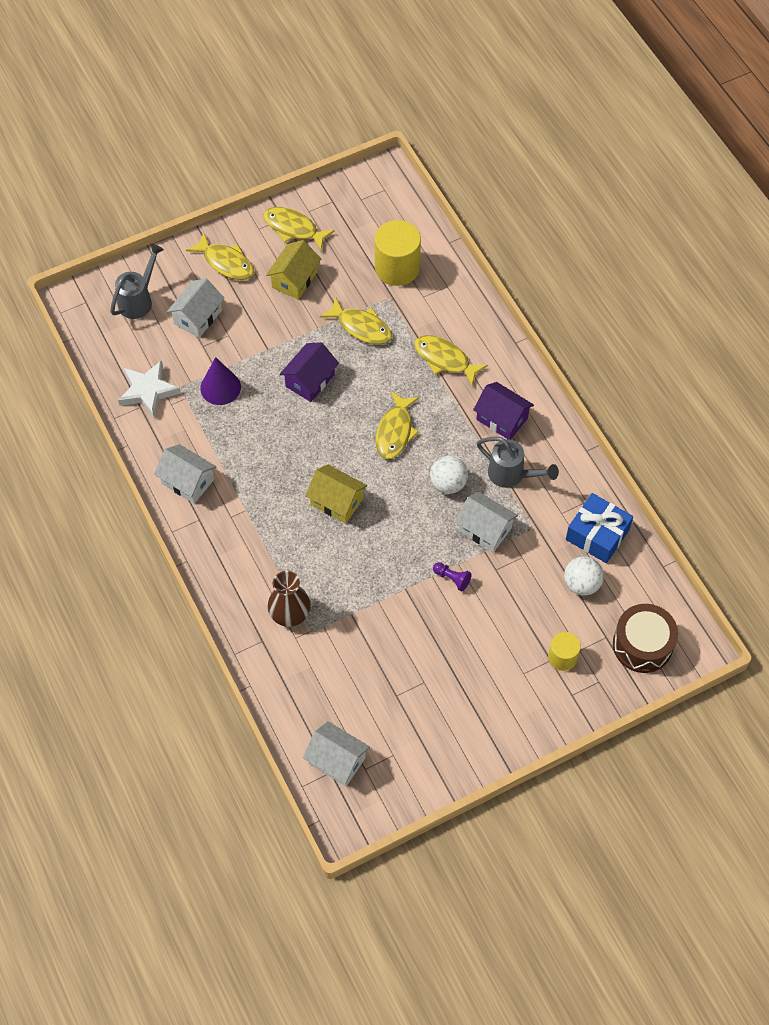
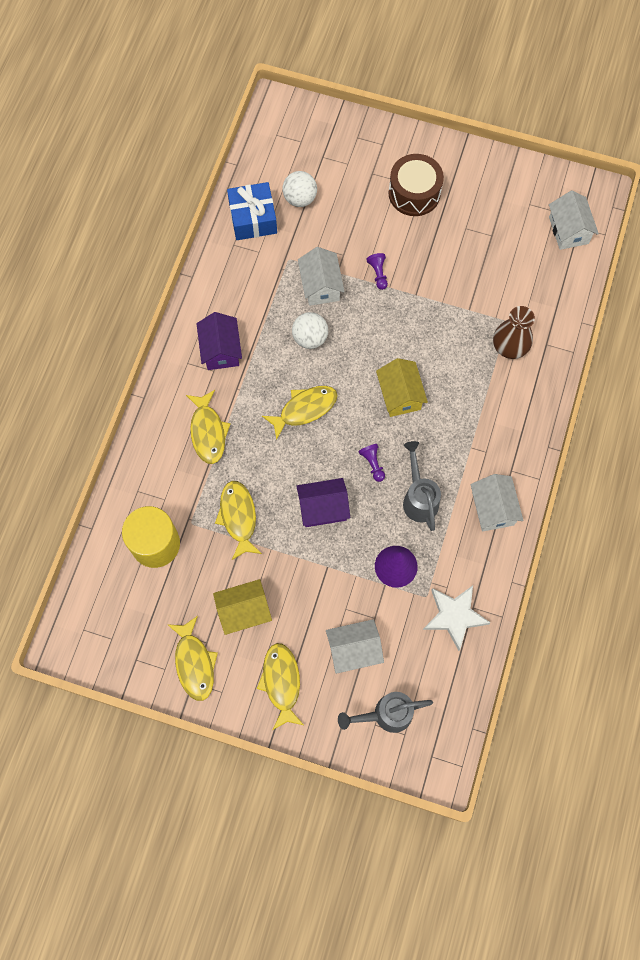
camera: 135 degrees left, 10 degrees up
grey watering can [477,437,559,488] -> grey watering can moved to [403,441,441,531]
yellow cylinder [548,632,581,671] -> none
brown drum [613,604,678,673] -> brown drum moved to [389,154,444,216]
none -> purple pawn [358,444,385,482]

